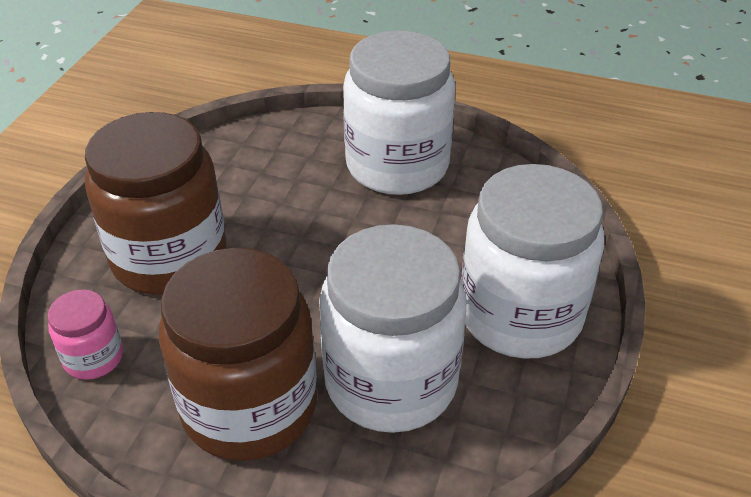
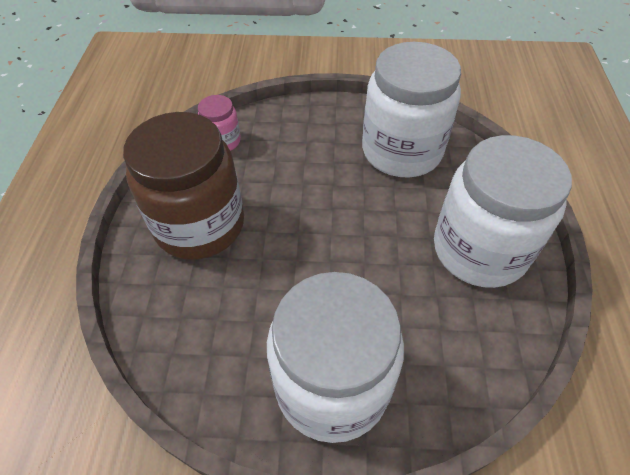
camera: 75 degrees right, 10 degrees up
brown jar [85,112,226,295] -> none
white jar [319,224,467,433] -> white jar moved to [362,42,461,177]

